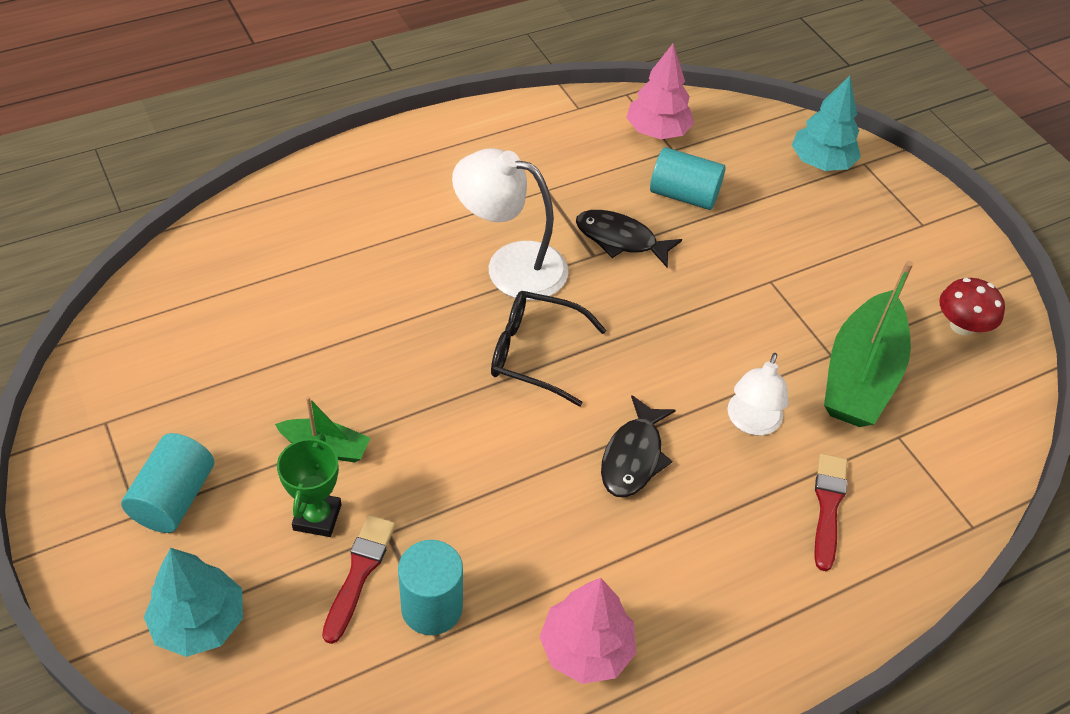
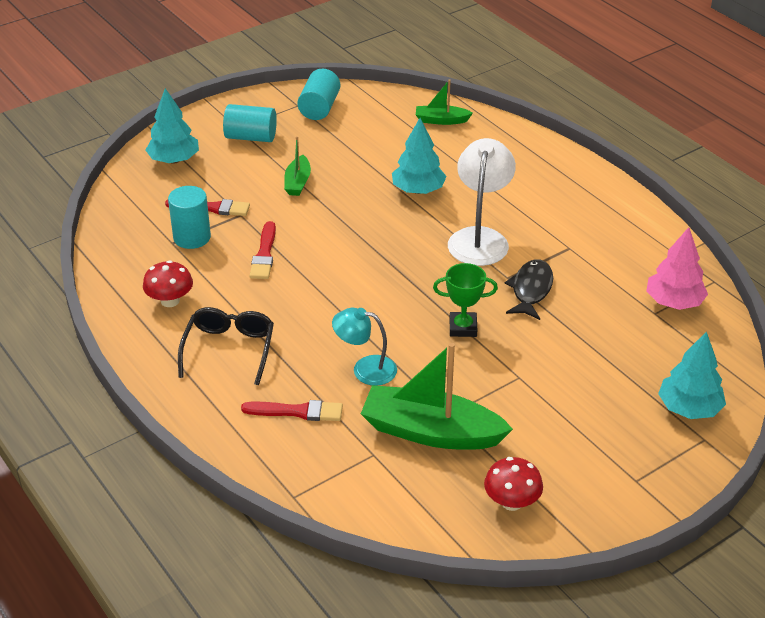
camera: 85 degrees right, 10 degrees down
green trophy [277,434,341,537] -> green trophy moved to [433,263,498,337]
black glasses [491,291,607,407] -> black glasses moved to [178,307,274,385]
pink tree [540,578,636,684] -> red mushroom [143,260,193,307]
black fish [601,395,676,498] -> none
turquoise cylinder [650,147,726,210] -> turquoise cylinder moved to [297,69,340,120]
white lamp [728,353,788,435] -> turquoise lamp [332,308,397,386]
none -> red brush [249,221,276,279]
none -> turquoise tree [392,118,447,194]
none -> green boat [416,79,473,125]

